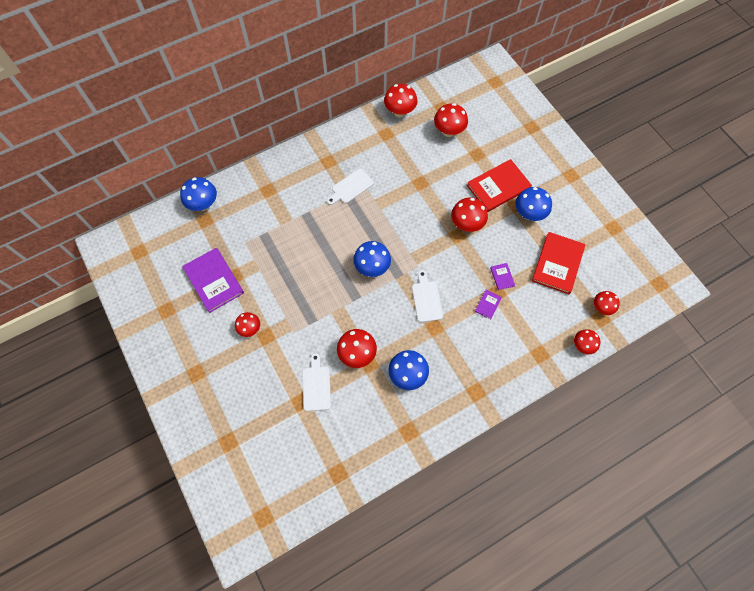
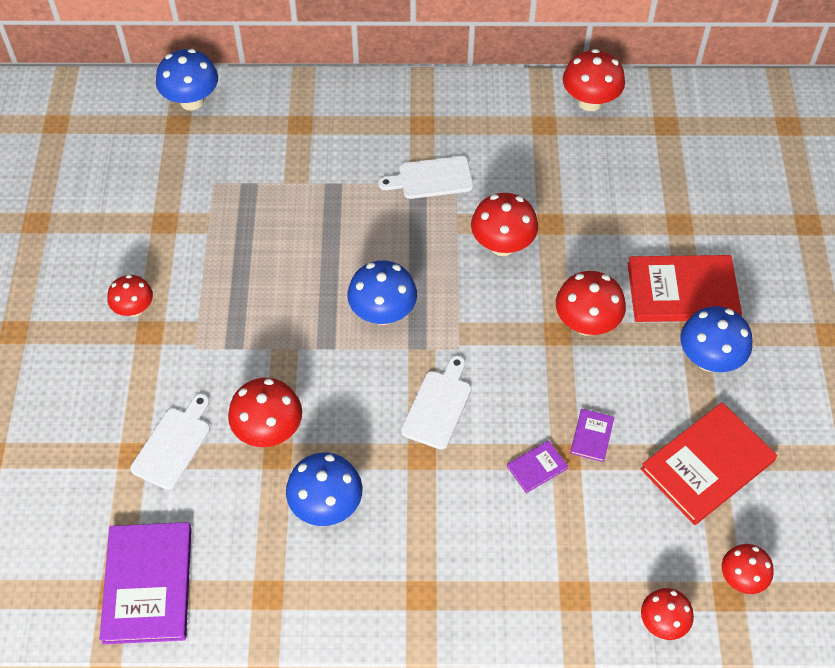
camera: 30 degrees right, 10 degrees down
purple book [182,248,244,313] -> purple book moved to [100,522,192,644]
red mushroom [434,103,468,137] -> red mushroom moved to [471,193,538,256]

